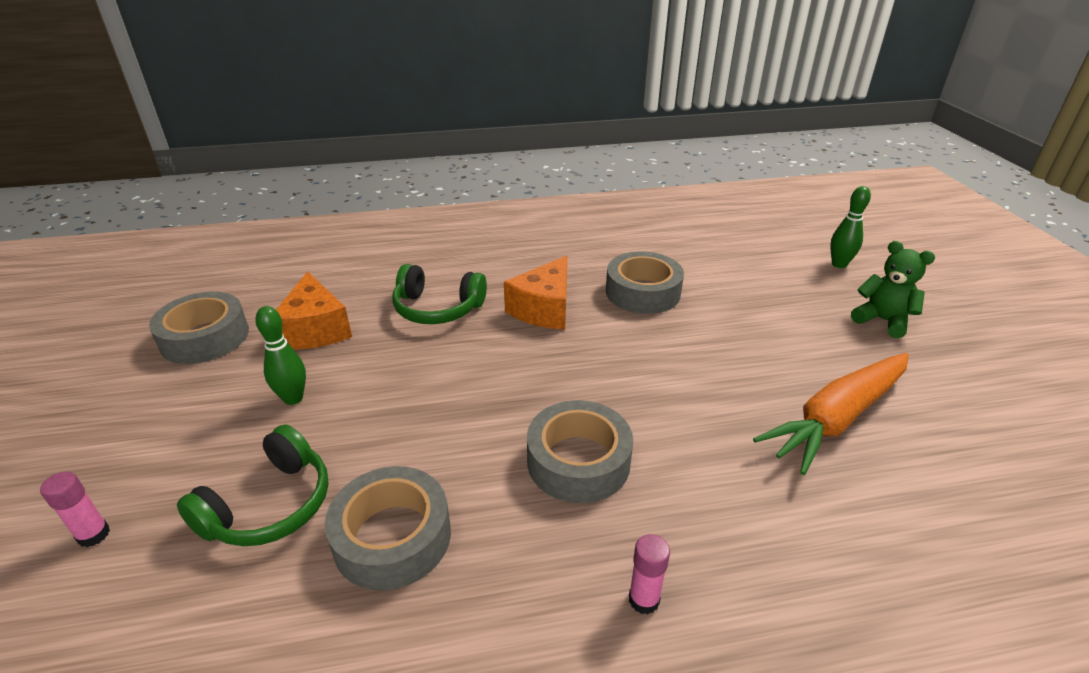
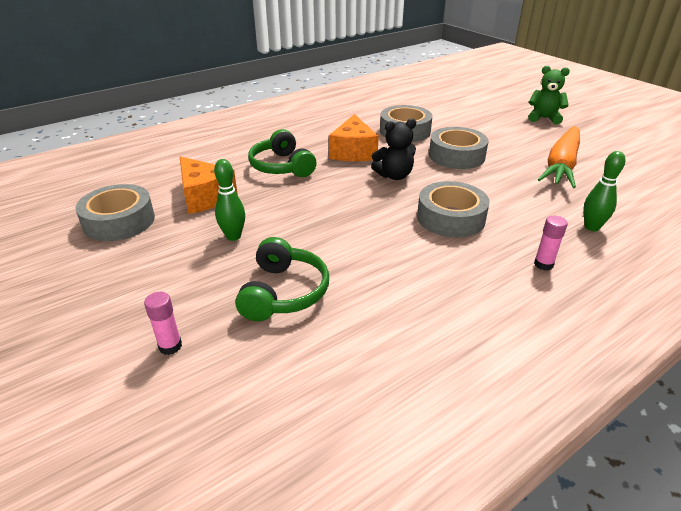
camera: 25 degrees left, 0 degrees up
grey tape [325,466,451,591] -> grey tape moved to [429,127,489,169]
green headphones [392,264,487,324] -> green headphones turned 75 degrees clockwise [248,129,316,177]
green bowling pin [830,186,871,268] -> green bowling pin moved to [583,151,625,231]
none -> black teddy bear [371,119,416,180]

